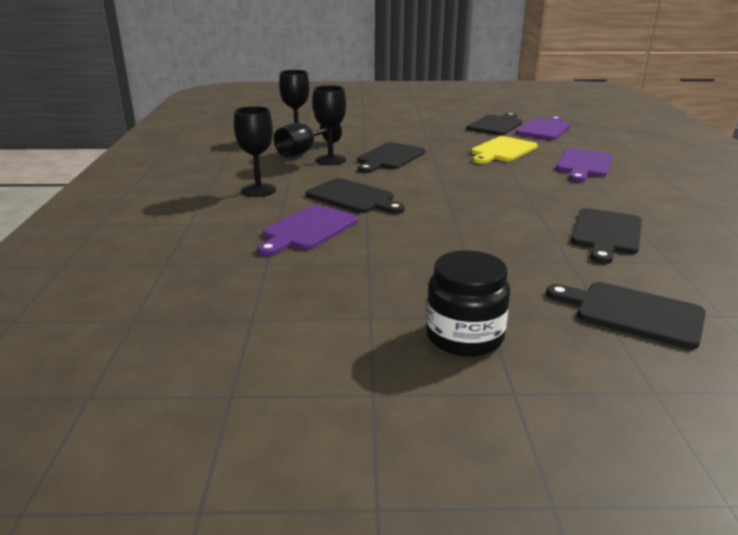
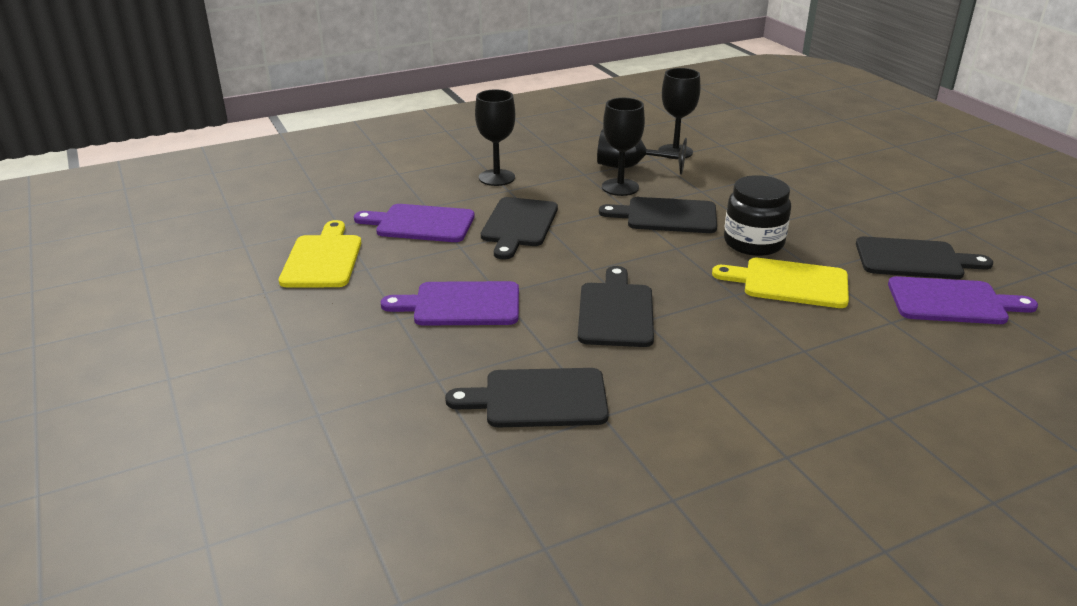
camera: 65 degrees right, 5 degrees up
black jar [426,250,510,357] -> black jar moved to [724,175,791,256]
black cutting board [546,282,706,349] -> black cutting board moved to [578,266,654,347]
purple cutting board [556,148,613,182] -> purple cutting board moved to [381,281,519,325]
none -> yellow cutting board [279,220,361,287]

